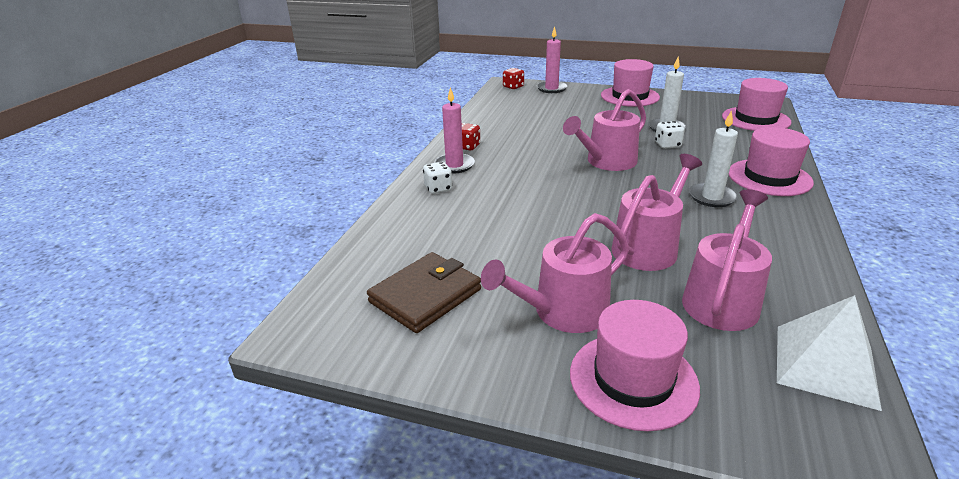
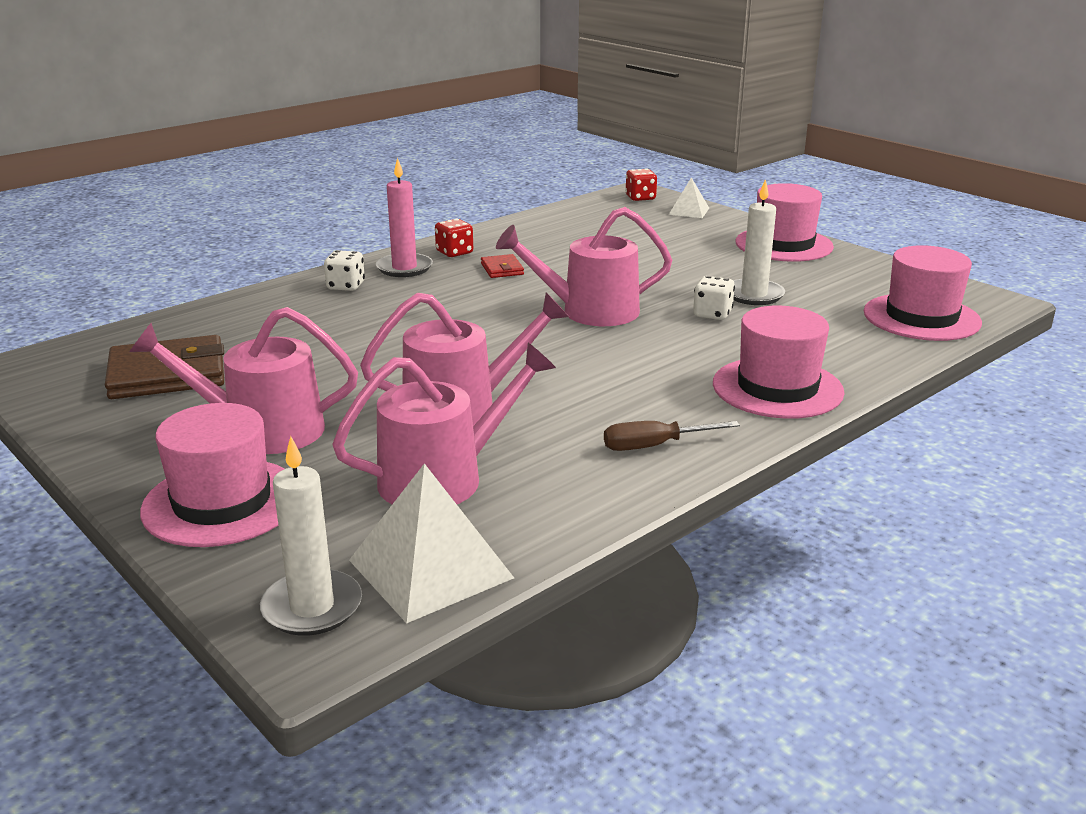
camera: 30 degrees right, 5 degrees down
pink candle [537,26,567,93] -> white pyramid [669,177,709,218]
white candle [689,110,738,207] -> white candle moved to [260,436,362,636]
none -> red wallet [481,254,524,278]
none -> brown screwdriver [604,421,740,451]

